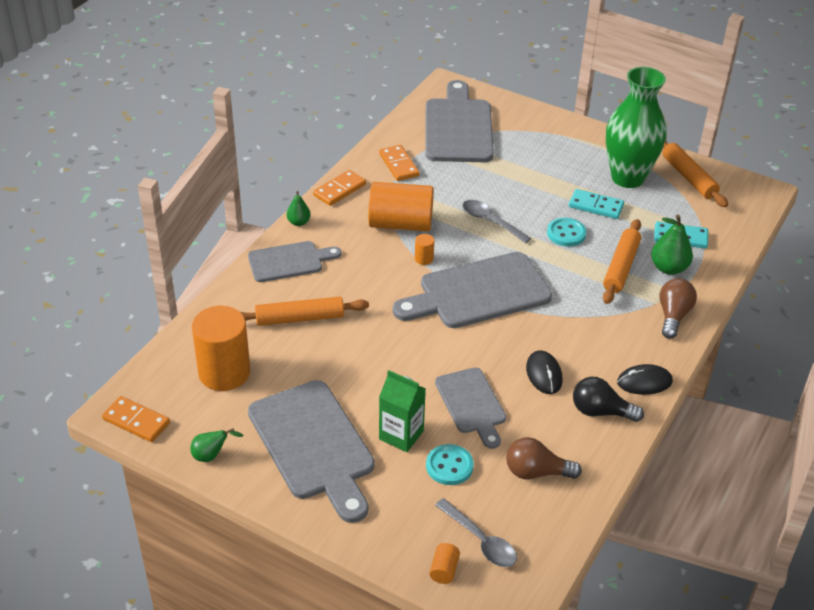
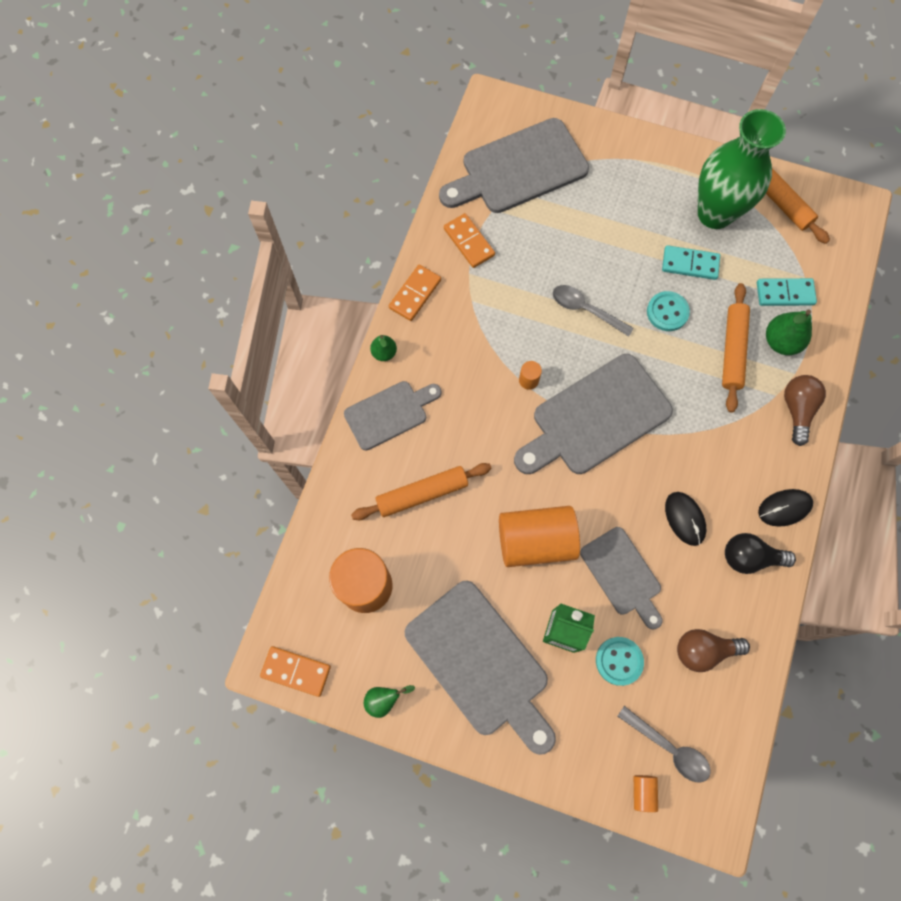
camera: 10 degrees left, 30 degrees up
orange cylinder [368,182,434,231] -> orange cylinder moved to [499,506,580,567]
grey cutting board [425,80,494,162] -> grey cutting board turned 105 degrees counterclockwise [439,118,589,213]

